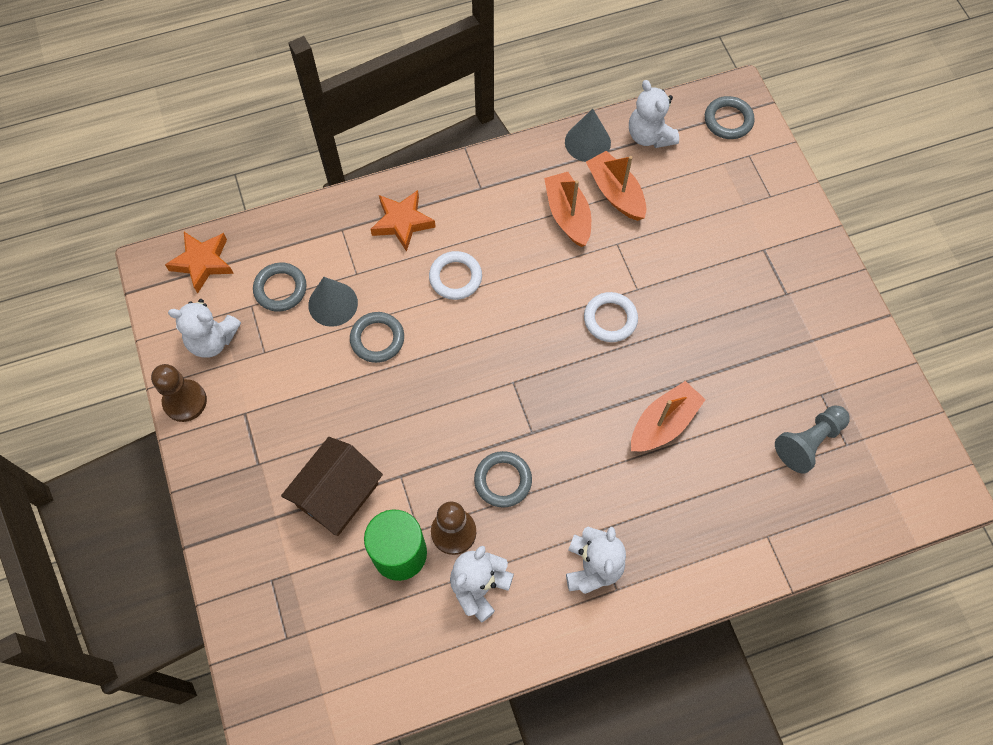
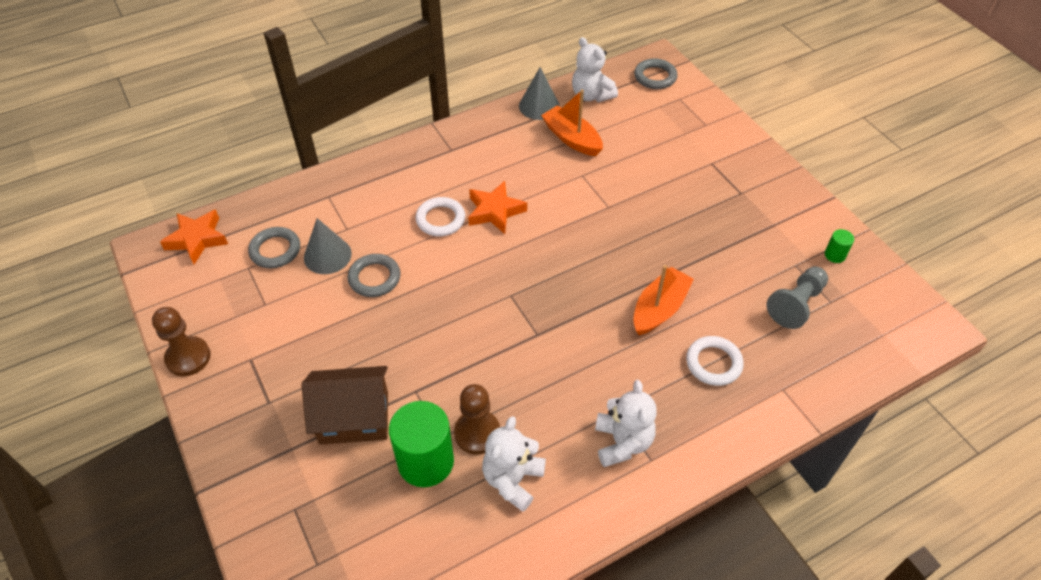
camera: 10 degrees left, 15 degrees down
white teddy bear [168,299,241,358] -> none
brown house [281,437,383,536] -> brown house turned 60 degrees clockwise [301,366,388,445]
orange star [370,190,436,252] -> orange star moved to [468,181,527,234]
grey ring [474,451,532,508] -> none
orange boat [544,172,591,247] -> none
white ring [584,292,638,342] -> white ring moved to [686,336,744,386]
none -> green cylinder [825,229,854,263]

